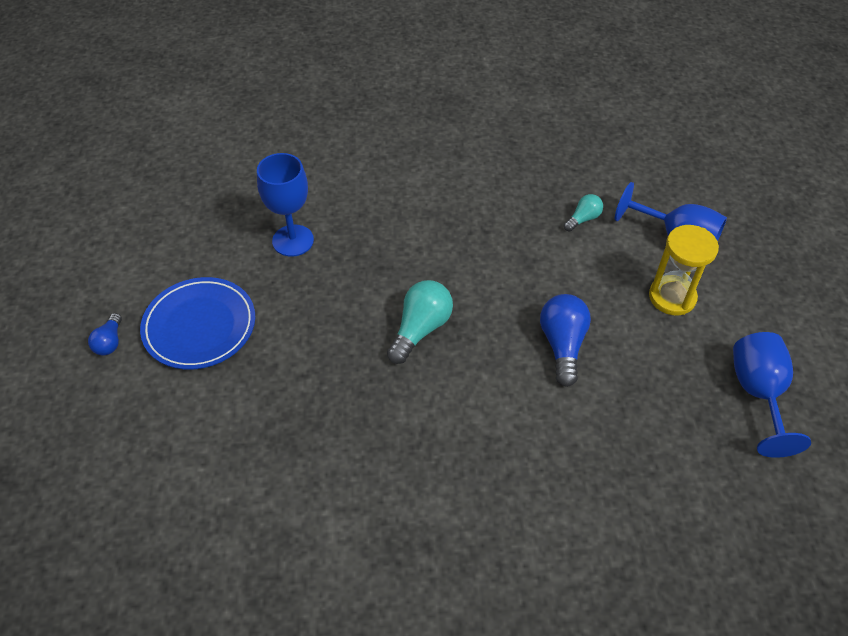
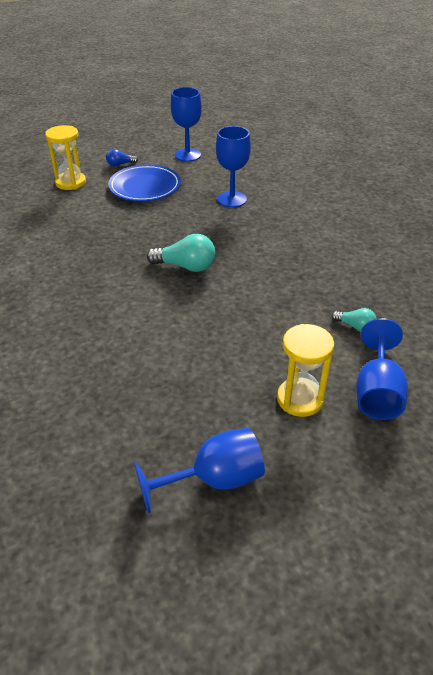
camera: 70 degrees right, 10 degrees down
blue light bulb [540,294,591,387] -> none
none -> yellow hourglass [45,125,86,190]
none -> blue goblet [171,87,202,162]

